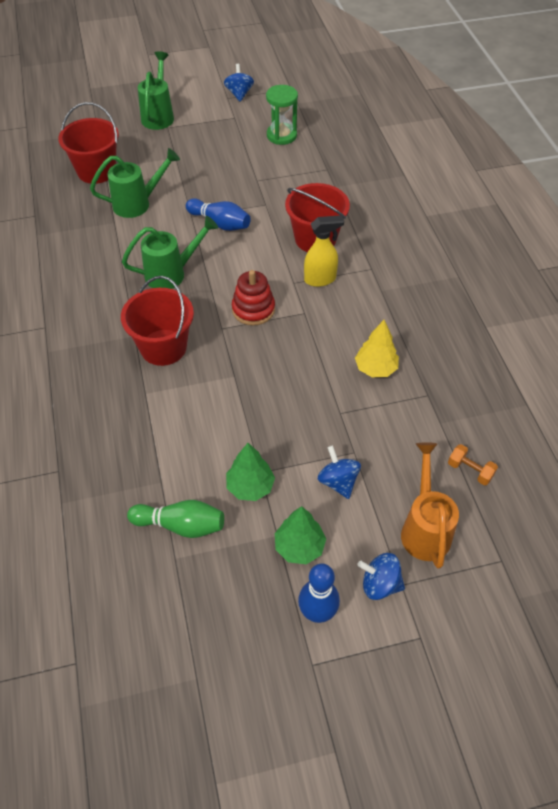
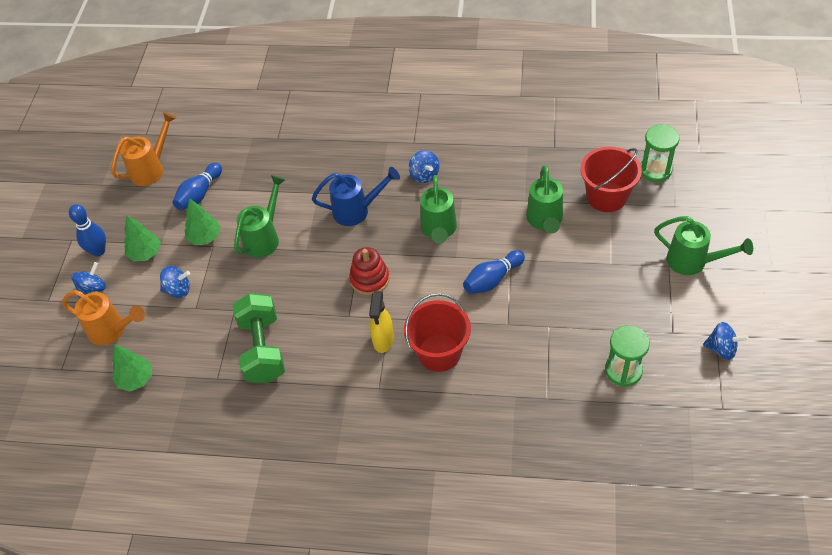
camera: 115 degrees right, 0 degrees up
red bucket [121,276,194,366] -> blue watering can [312,167,400,226]
green bowling pin [127,500,224,538] -> blue bowling pin [173,163,222,210]
yellow tree [355,320,399,377] -> green dumbbell [232,293,285,383]
orange dumbbell [448,444,498,486] -> green tree [112,345,152,392]
none -> orange watering can [111,112,176,186]
none -> green watering can [234,175,286,258]
none -> blue spinning top [409,150,439,183]
none -> green hourglass [641,125,680,182]

